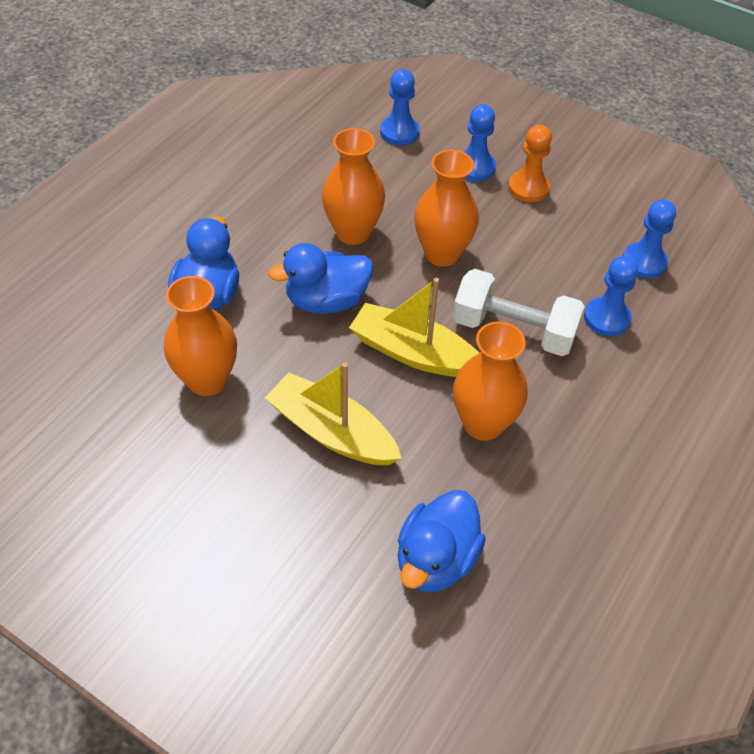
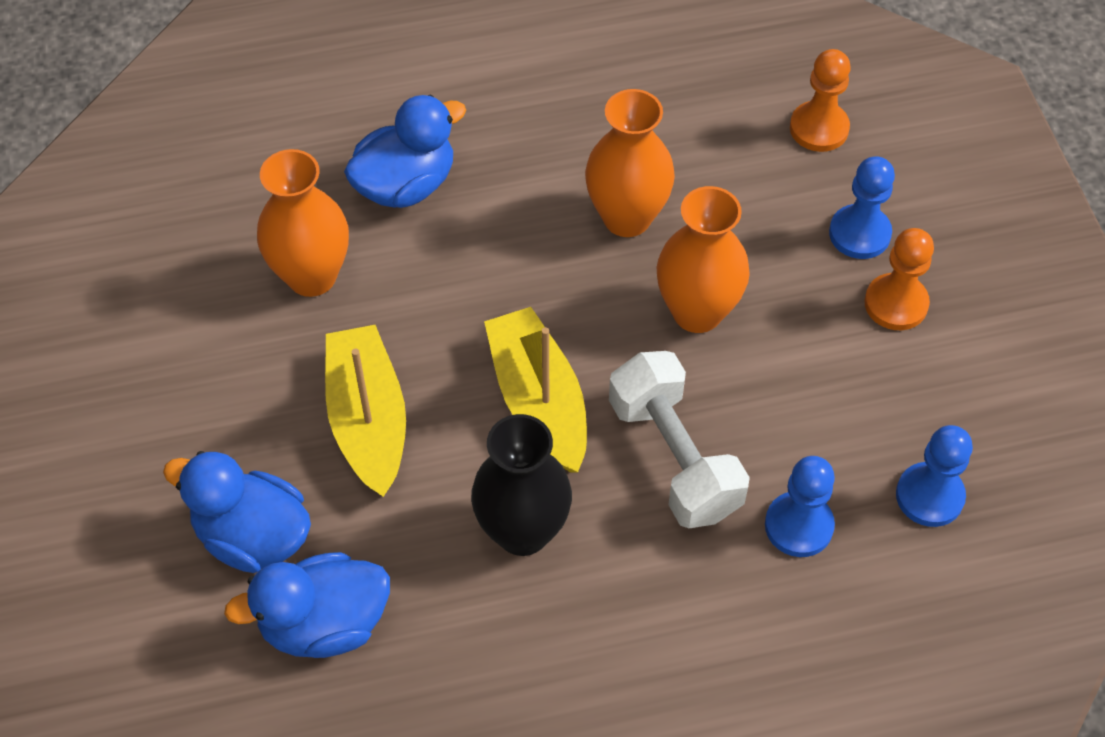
camera: 45 degrees right, 5 degrees up
blue duck [268,243,373,314] -> blue duck moved to [163,451,311,573]
blue pawn [380,69,420,145] -> orange pawn [790,49,851,152]
orange vase [453,321,528,441] -> black vase [471,414,572,556]

